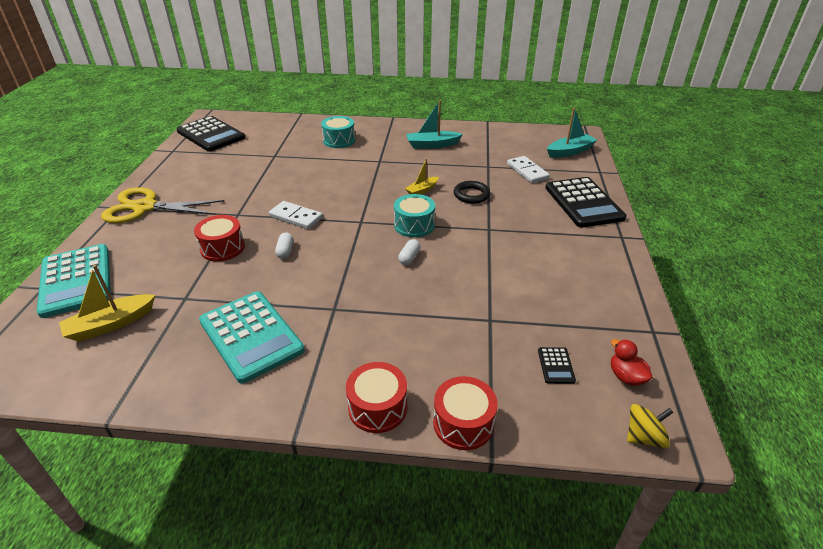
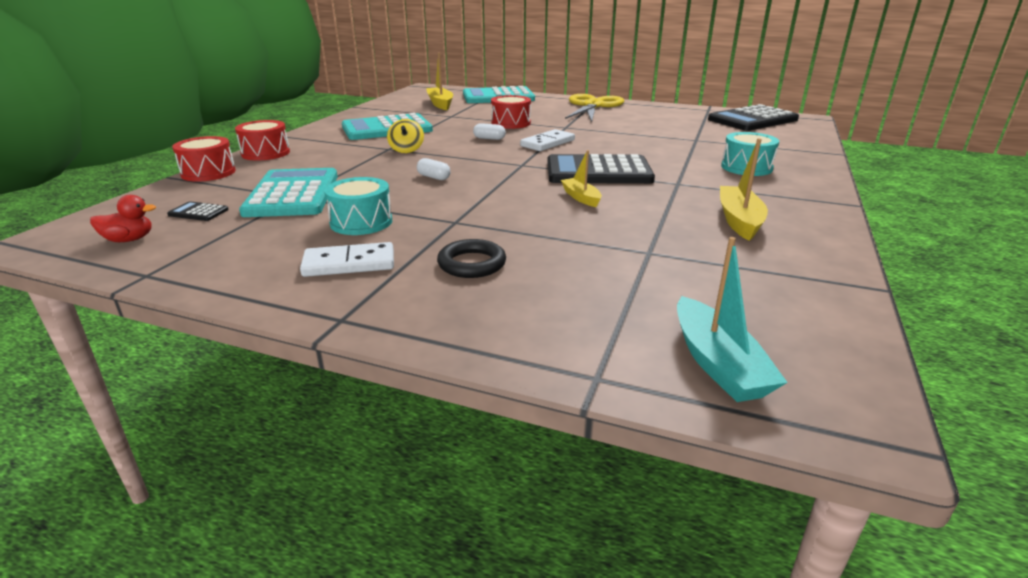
camera: 105 degrees right, 10 degrees down
turquoise drum [394,194,435,238] -> turquoise drum moved to [324,177,392,235]
turquoise boat [406,100,463,149] -> yellow boat [720,138,768,241]
black ring [454,181,490,204] -> black ring moved to [437,239,506,278]
white domino [507,156,550,183] -> white domino moved to [300,242,394,277]
black calculator [545,177,627,227] -> black calculator moved to [547,154,655,184]
yellow spinning top [627,404,674,448] -> yellow spinning top moved to [387,119,424,153]
none -> turquoise calculator [239,168,338,217]

